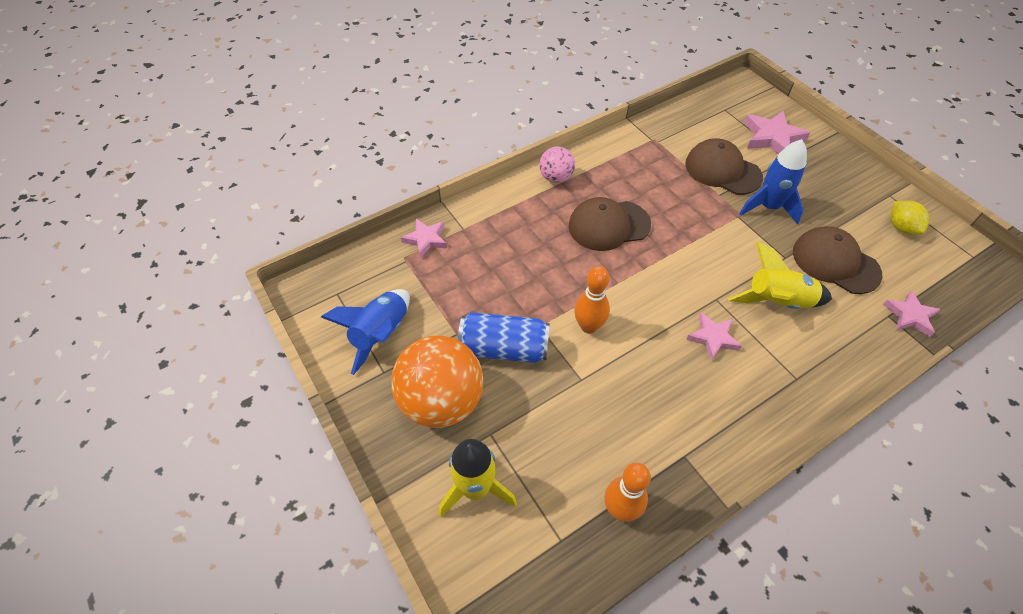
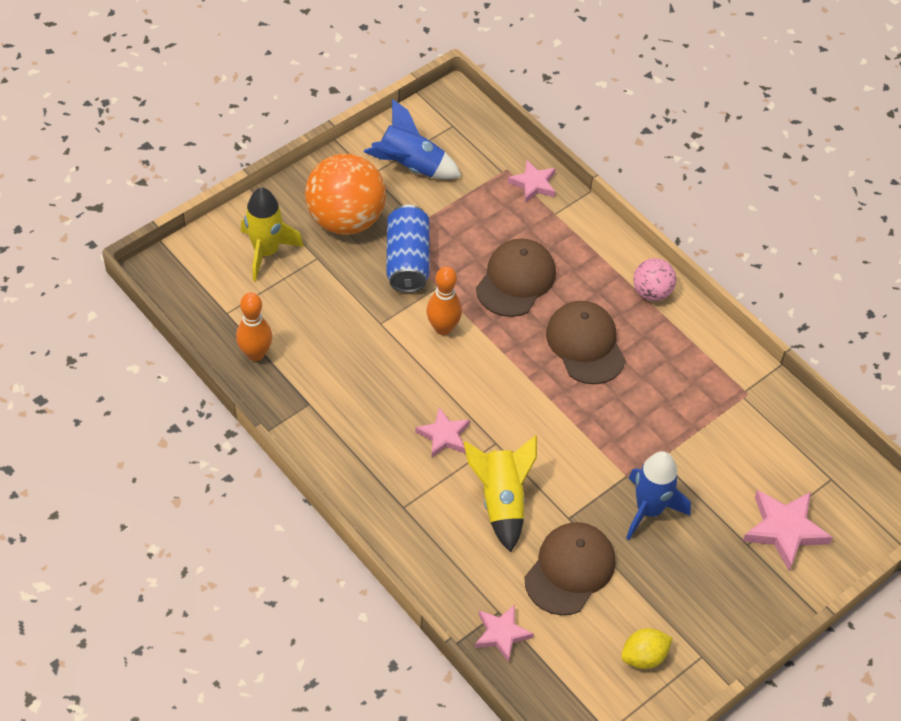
camera: 80 degrees right, 0 degrees up
brown cap [685,138,763,195] -> brown cap moved to [476,238,556,317]

